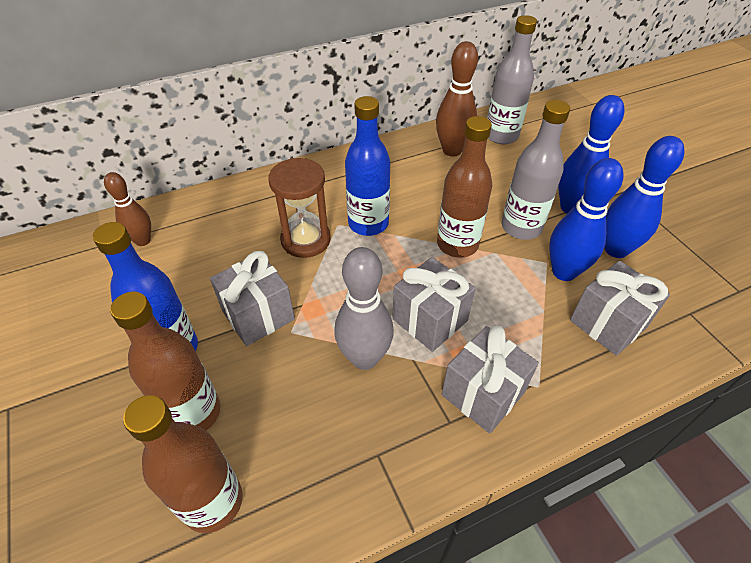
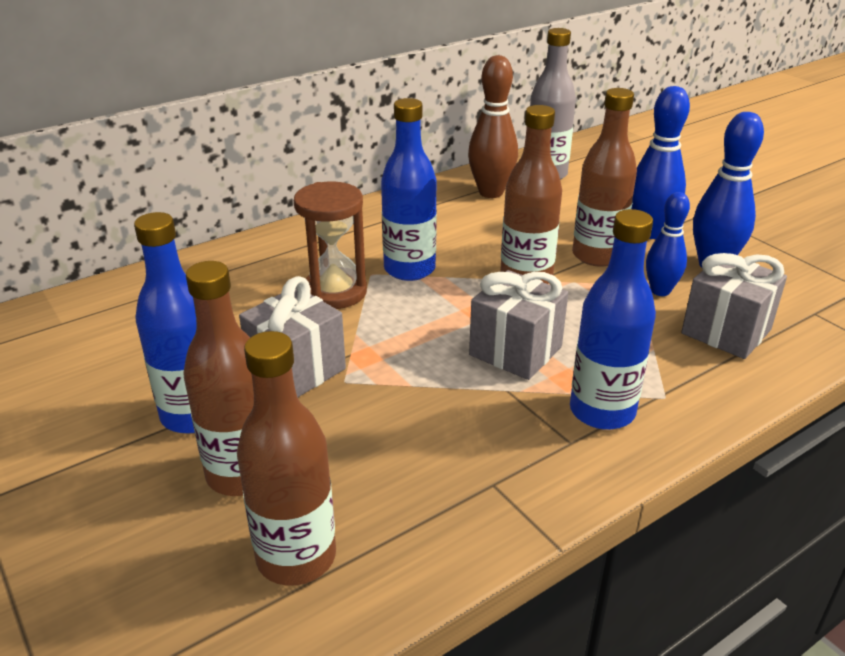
camera: 10 degrees left, 15 degrees down
brown bowling pin [104,172,151,246] -> none
grey bowling pin [334,247,394,370] -> none
grey gift [442,326,539,433] -> blue bottle [570,209,656,430]
grey bottle [502,100,570,240] -> brown bottle [572,88,637,267]
blue bowling pin [549,158,624,281] -> blue bowling pin [646,192,690,296], size x0.65

